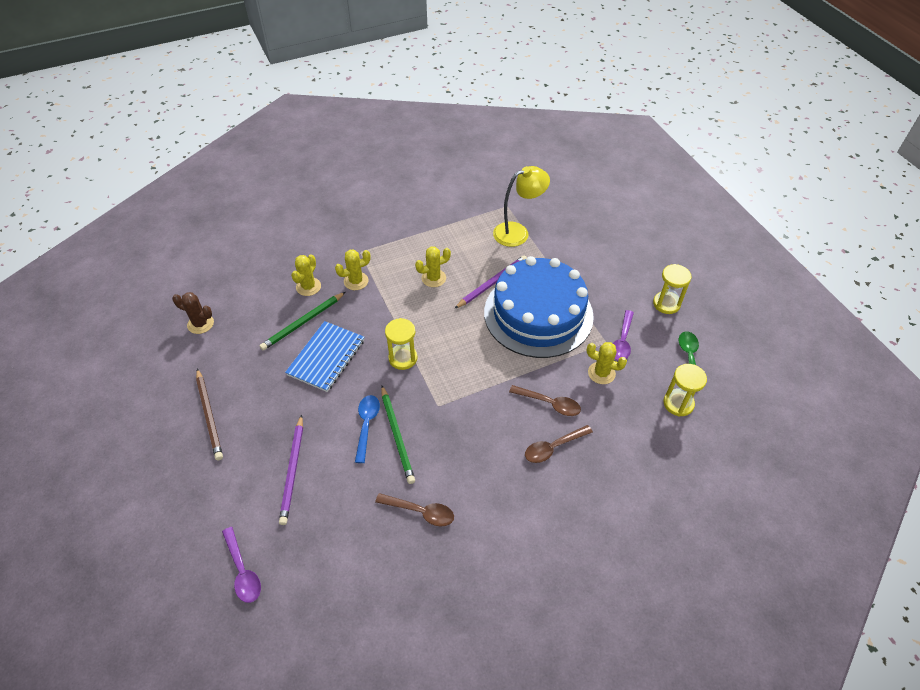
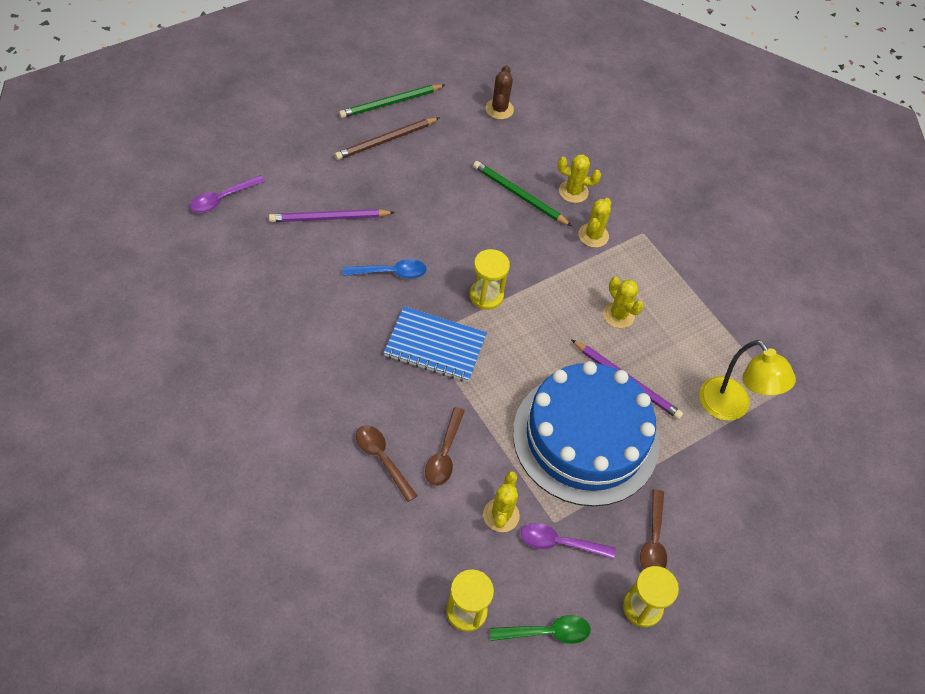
camera: 75 degrees right, 5 degrees up
blue notebook [285,321,365,392] -> blue notebook moved to [384,306,487,382]
yellow cactus [335,249,371,290] -> yellow cactus turned 60 degrees clockwise [579,198,611,248]
brown spoon [375,493,454,526] -> brown spoon moved to [640,489,667,570]
green pencil [381,386,415,484] -> green pencil moved to [339,84,445,118]

